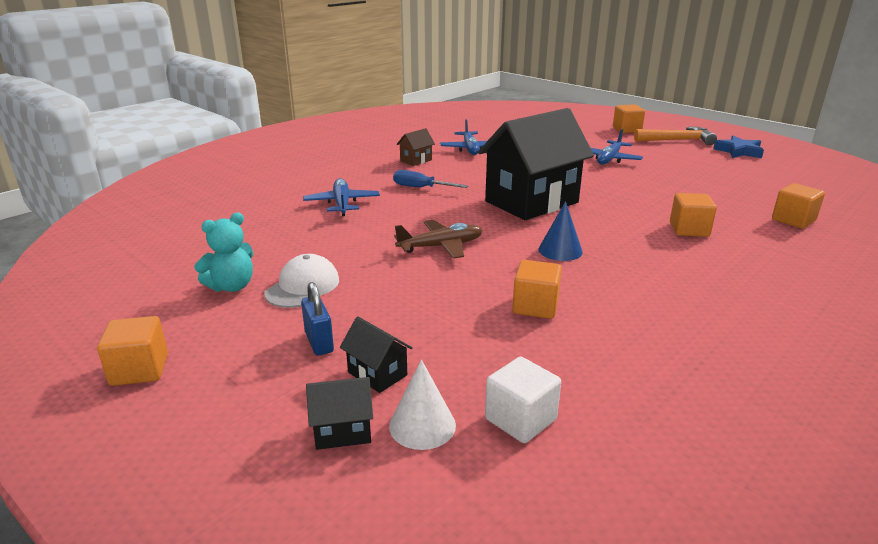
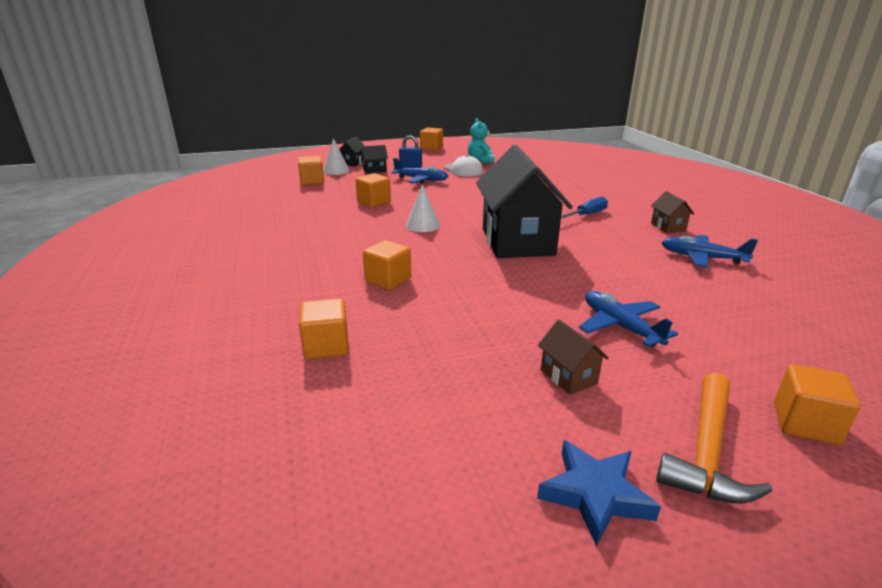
camera: 120 degrees right, 0 degrees up
blue plane [303,178,380,216] -> blue plane moved to [391,158,449,184]
brown plane [394,220,483,259] -> none
white cube [485,357,561,443] -> orange cube [298,156,324,185]
blue cone [538,201,583,261] -> white cone [406,185,440,232]
none -> brown house [538,320,609,395]

